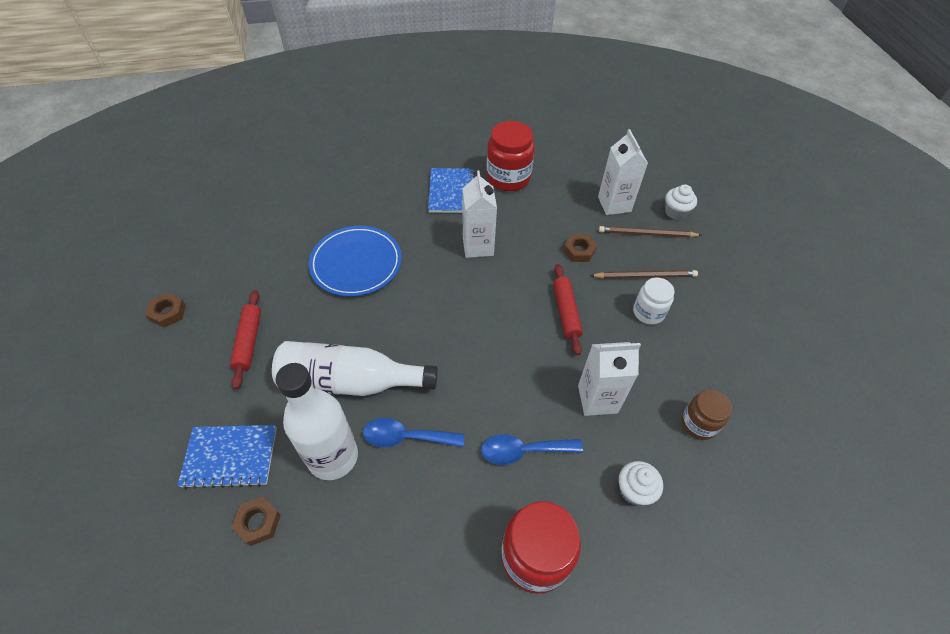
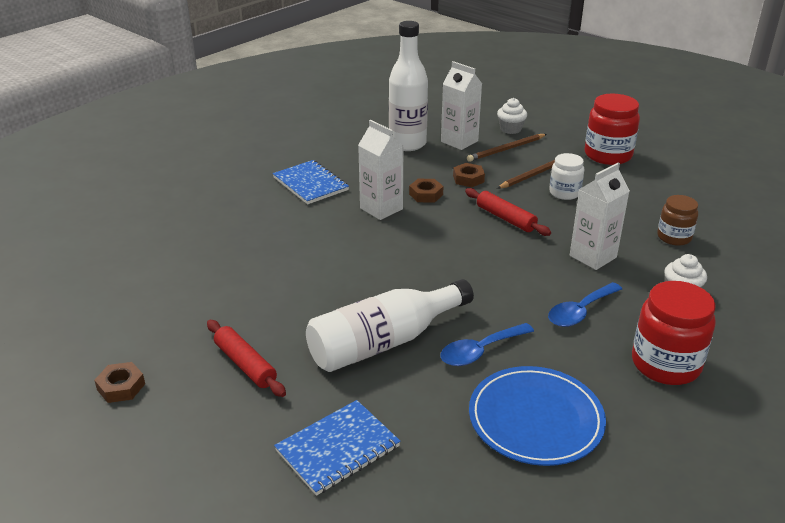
camera: 35 degrees left, 20 degrees down
brown nut [231,497,281,546] -> brown nut moved to [409,179,443,203]
white bottle [275,363,358,480] -> white bottle moved to [389,21,428,151]
blue plate [309,226,402,297] -> blue plate moved to [469,366,606,466]
red jar [487,121,535,191] -> red jar moved to [585,94,640,165]

